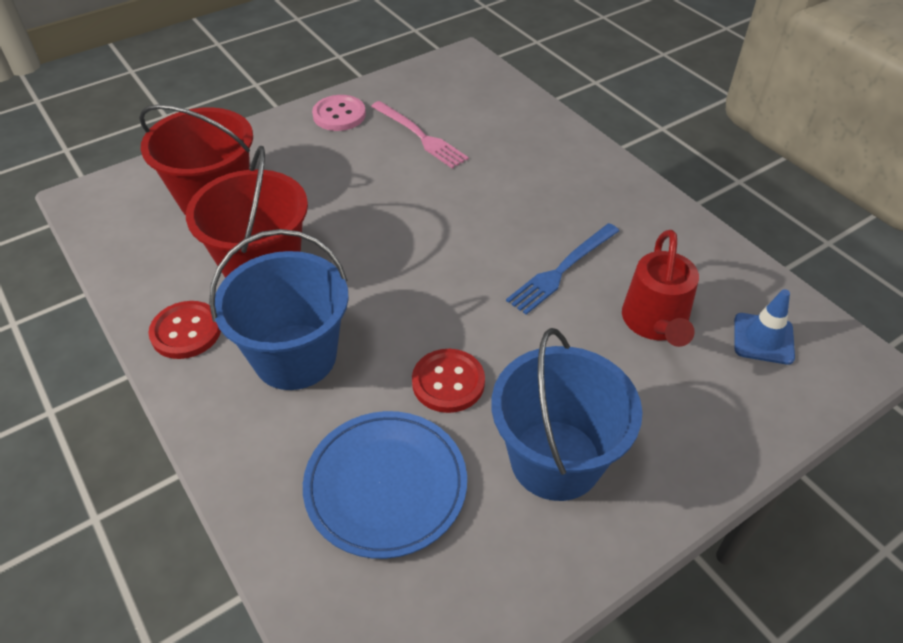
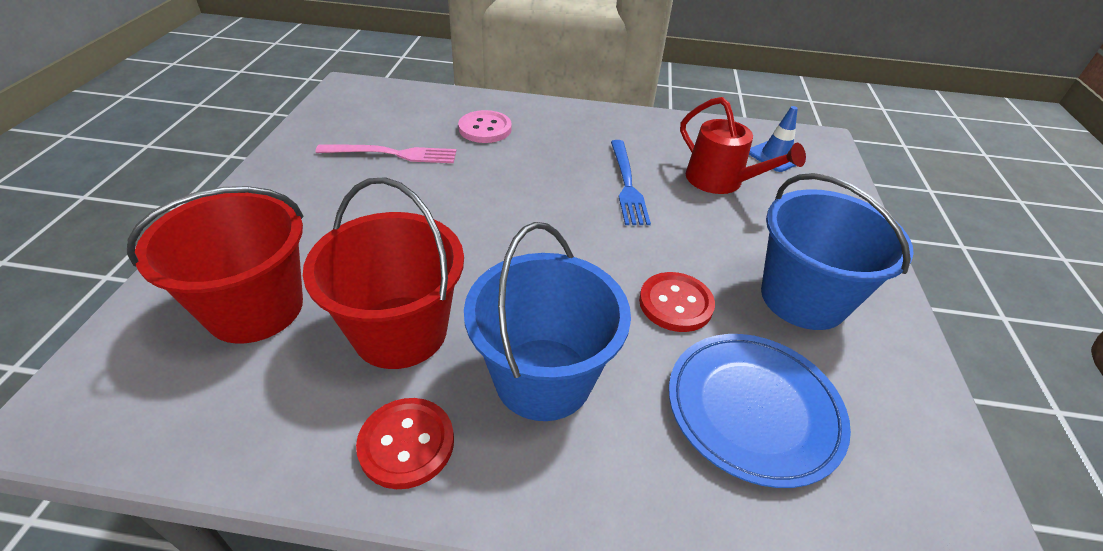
camera: 50 degrees left, 5 degrees down
pink button [312,95,366,131] -> pink button moved to [458,110,512,143]

